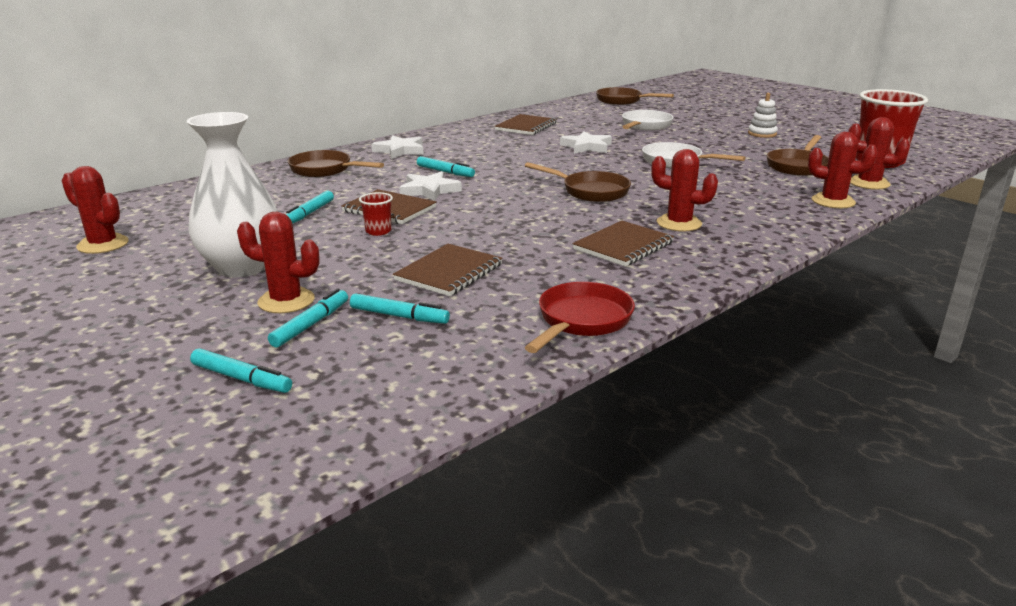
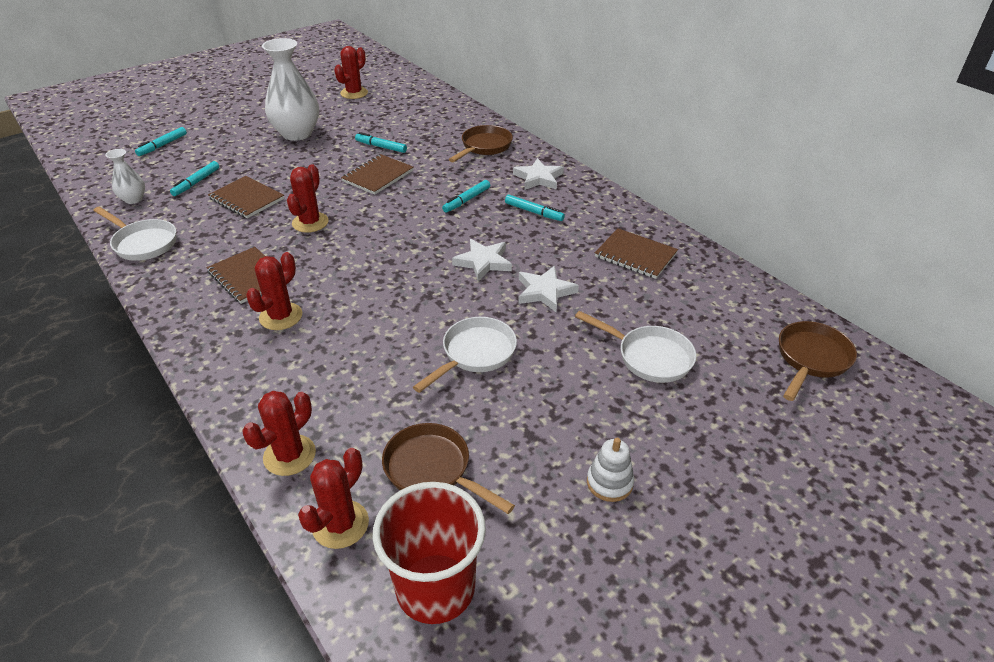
camera: 95 degrees right, 15 degrees up
red cactus [237,212,319,313] -> red cactus moved to [287,164,329,233]
turquoise marker [268,289,348,347] -> turquoise marker moved to [505,195,565,221]
red cup [359,192,393,236] -> none
white star [399,171,462,201] -> white star moved to [452,239,512,281]
brown pan [525,162,631,202] -> none
red pan [525,282,635,353] -> white pan [93,207,176,261]
none -> white vase [105,149,145,204]

